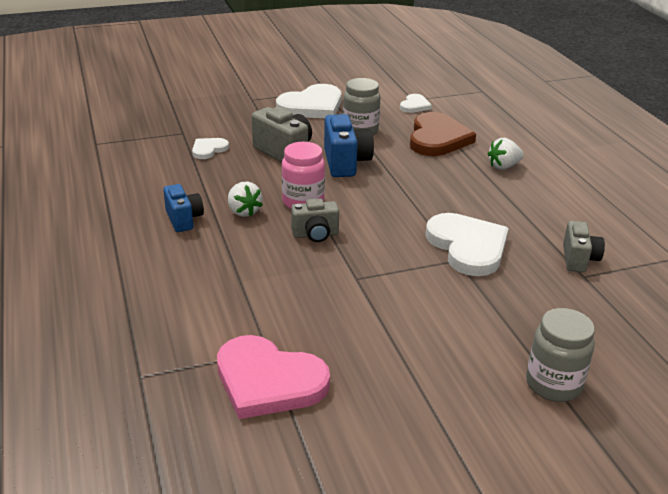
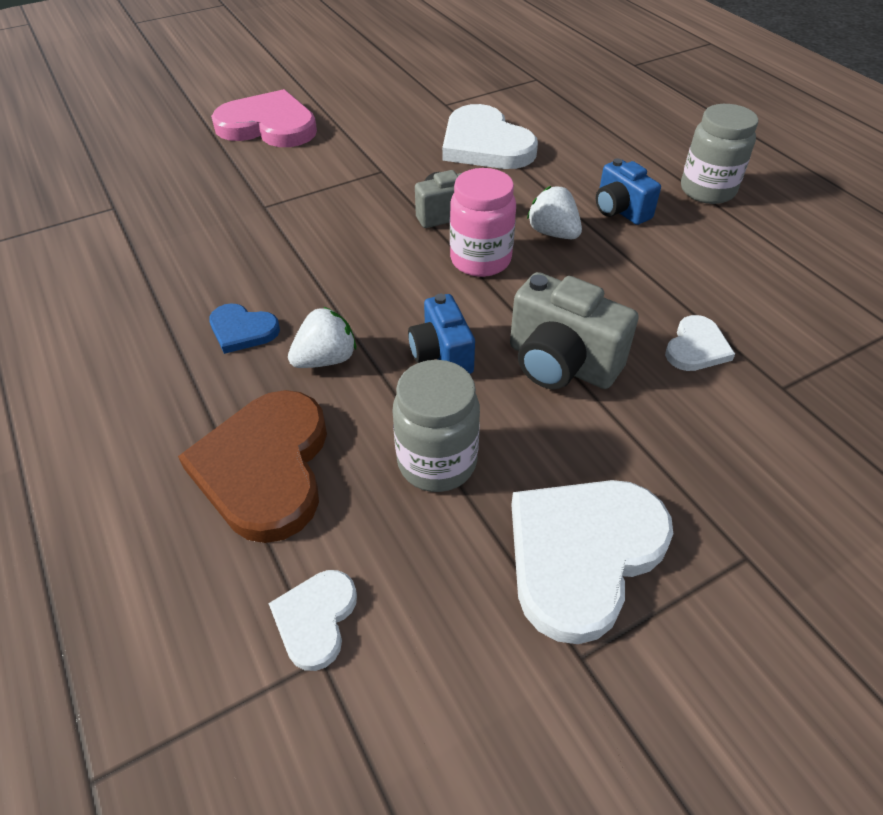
camera: 170 degrees right, 15 degrees up
pink heart [217,335,330,419] -> pink heart moved to [211,89,317,147]
blue camera [324,114,374,177] -> blue camera [408,294,475,374], size x0.65
white heart [425,213,509,276] -> white heart moved to [442,104,538,169]
white strawberry [487,138,524,170] -> white strawberry moved to [288,307,356,368]
grey jar [526,308,595,402] -> grey jar moved to [681,104,758,204]
grey camera [563,221,605,272] -> none
none -> blue heart [209,303,280,354]

